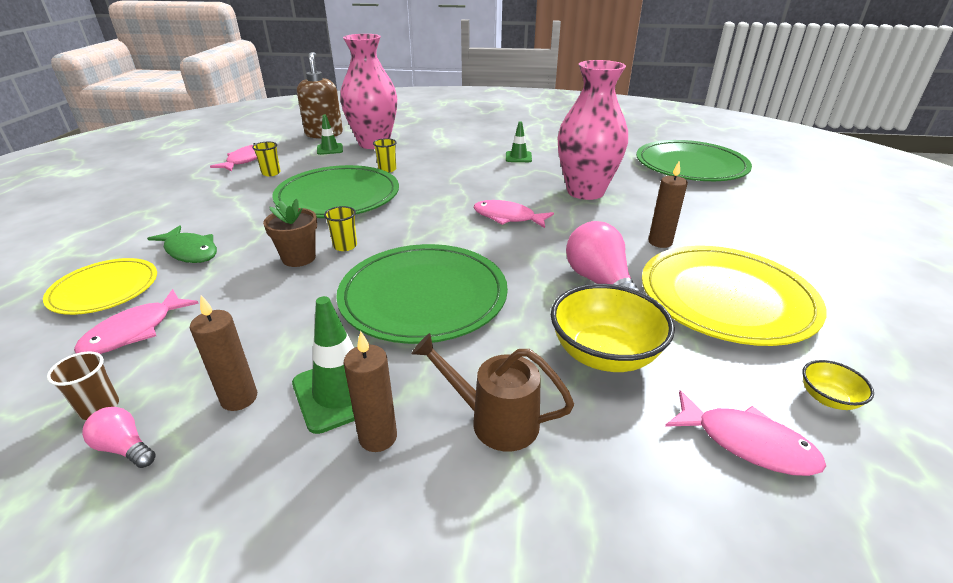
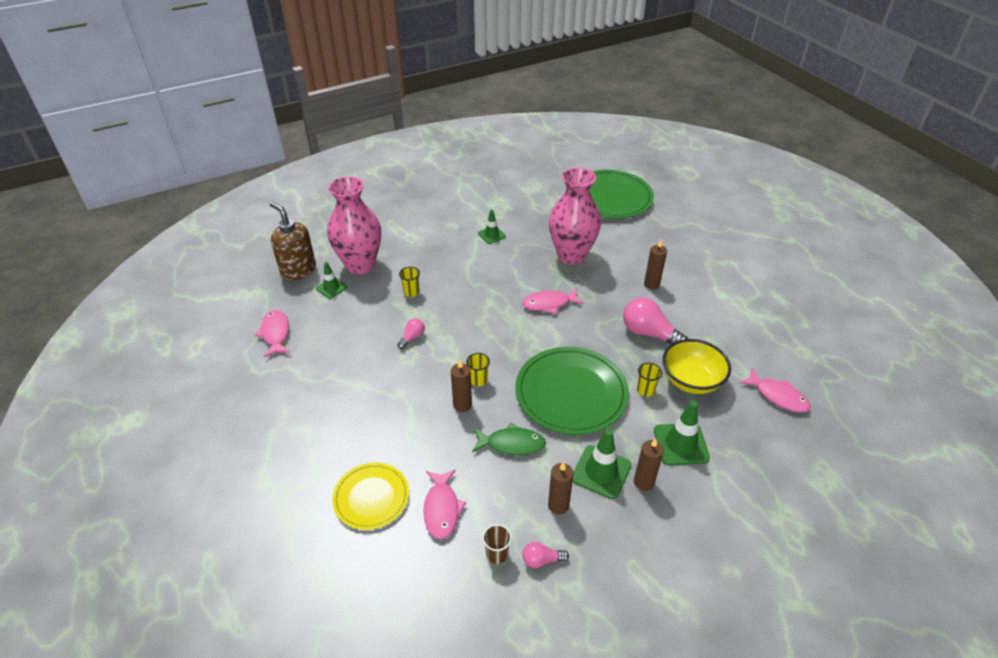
camera: 35 degrees left, 10 degrees up
green fish [147,225,217,263] -> green fish moved to [472,423,546,455]
yellow cup [252,142,281,176] -> yellow cup moved to [637,363,662,397]
brown flower pot [263,199,317,267] -> brown candle [451,360,472,412]
green plate [272,165,399,218] -> pink light bulb [397,319,425,349]
brown watering can [412,333,574,451] -> green traffic cone [654,401,710,465]
yellow plate [642,246,827,346] -> none
pink fish [665,390,826,476] -> pink fish turned 45 degrees clockwise [739,368,811,413]
yellow bowl [803,360,874,410] -> none

